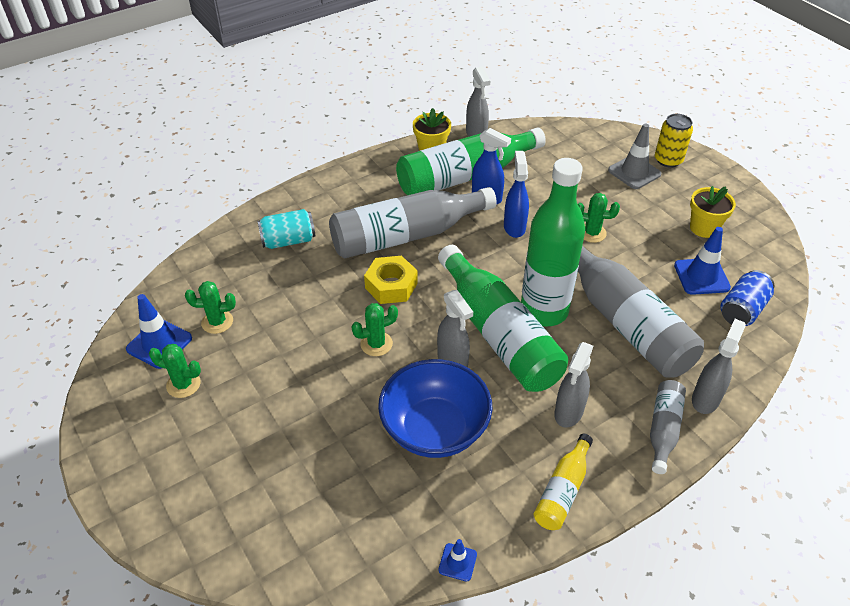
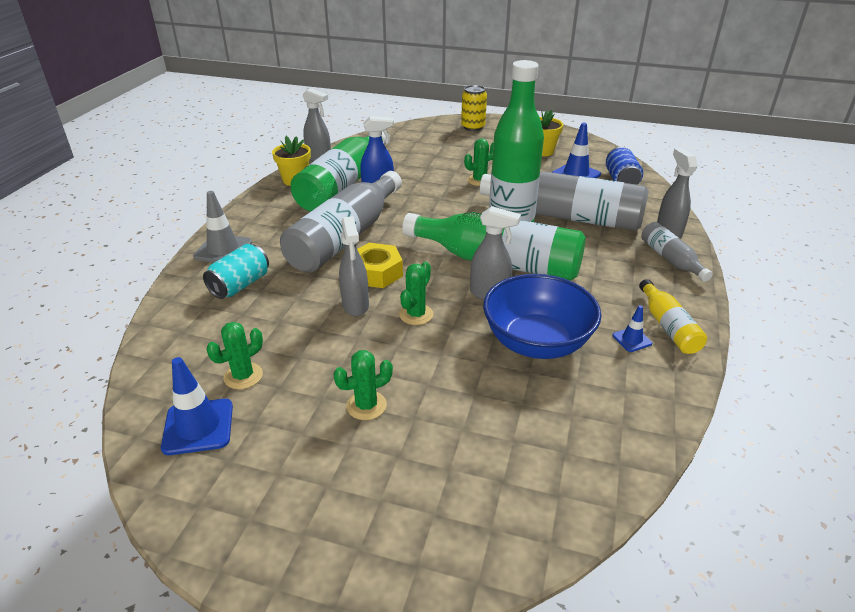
camera: 40 degrees left, 10 degrees down
green cactus [149,344,201,398] -> green cactus moved to [333,350,393,420]
blue traffic cone [438,539,477,582] -> blue traffic cone moved to [612,305,652,352]
blue spray bottle [504,151,529,238] -> none
grey spray bottle [554,342,593,428] -> grey spray bottle moved to [339,216,369,316]
grey traffic cone [608,124,661,189] -> grey traffic cone moved to [193,191,252,262]

